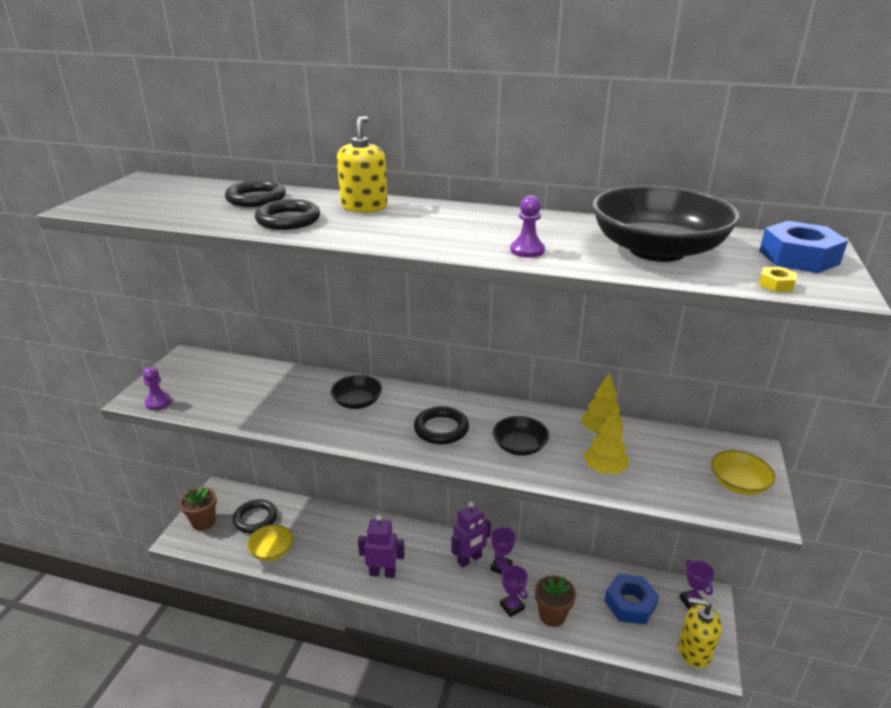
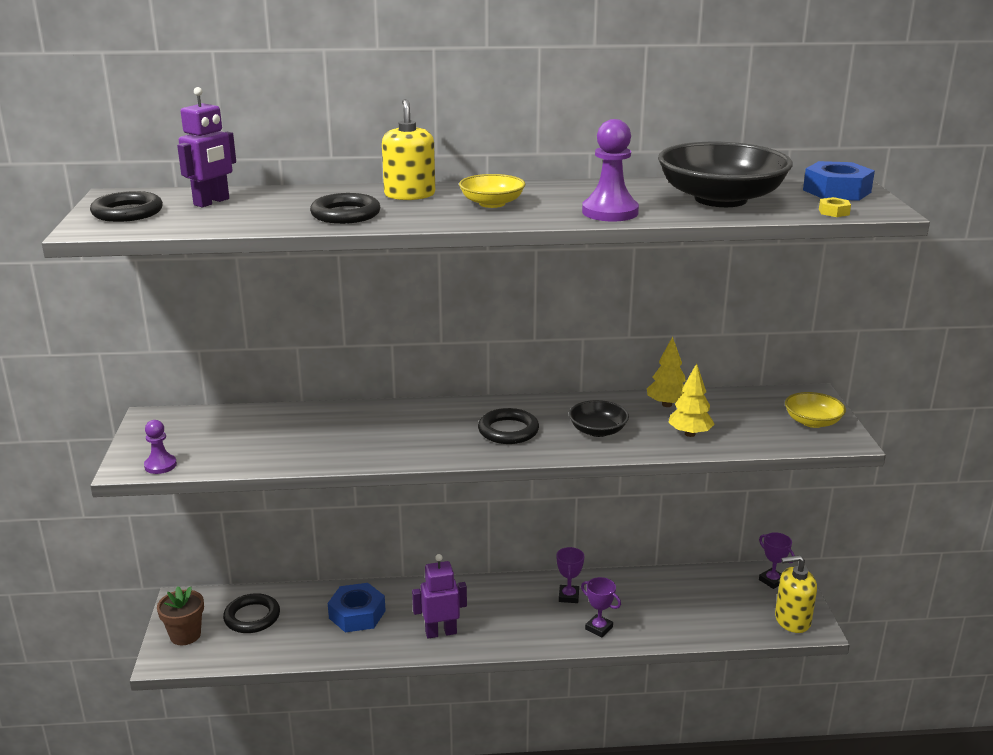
camera: 20 degrees left, 5 degrees down
black ring [225,180,286,207] -> black ring moved to [90,191,163,222]
yellow bowl [247,525,293,561] -> yellow bowl moved to [459,174,526,208]
black bowl [331,375,382,409] -> none
purple robot [451,502,491,568] -> purple robot moved to [177,87,236,207]
purple pawn [510,195,545,258] -> purple pawn [582,119,639,222], size x1.69
brown flower pot [535,576,576,627] -> none
blue nut [605,574,659,624] -> blue nut moved to [328,583,386,632]

